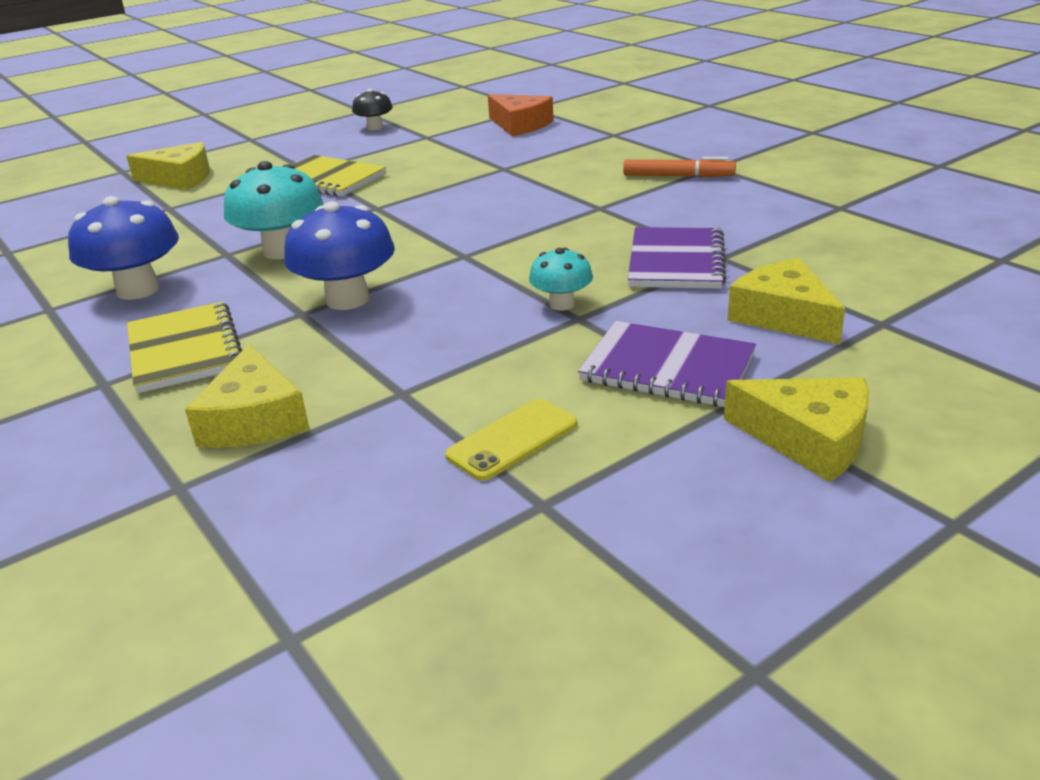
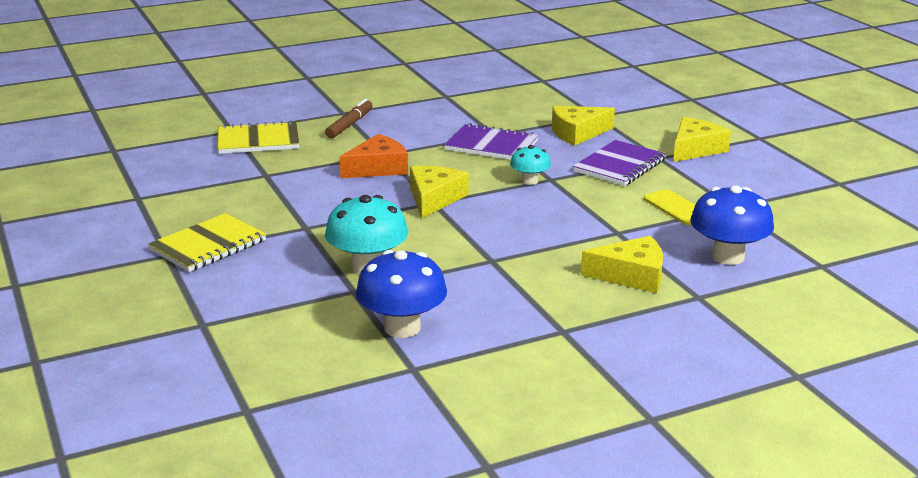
camera: 80 degrees left, 5 degrees down
yellow cheese [126,142,210,190] -> yellow cheese moved to [410,166,468,219]
yellow notebook [127,301,242,393] -> yellow notebook moved to [218,121,300,154]
blue mushroom [284,201,395,310] -> blue mushroom moved to [690,185,774,265]
black mushroom [352,89,393,130] -> none
orange cheese [488,94,554,136] -> orange cheese moved to [340,134,408,178]
orange marker [623,157,736,177] -> brown marker [325,99,373,138]

